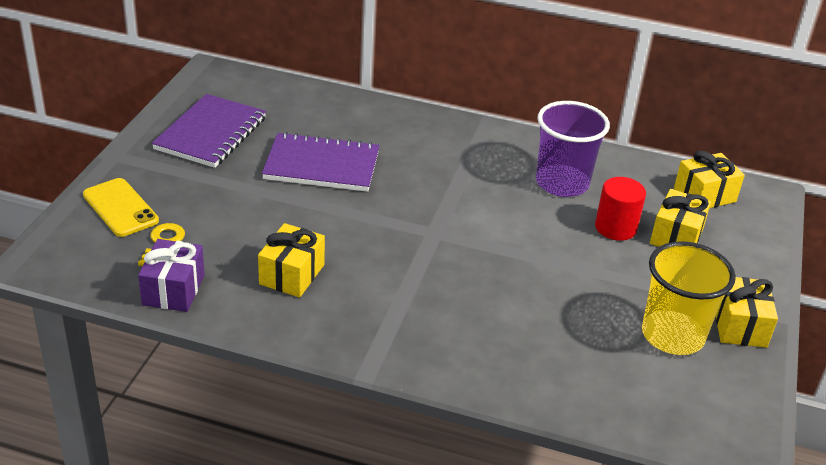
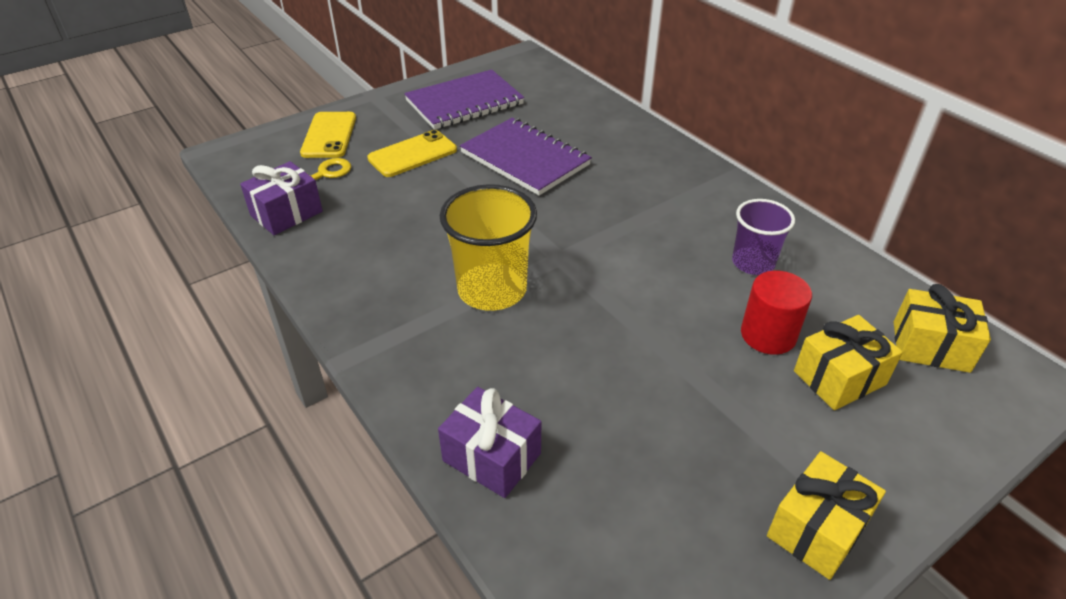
camera: 40 degrees right, 5 degrees up
yellow gift [258,223,325,298] -> none
purple cup [536,101,610,197] -> purple cup [732,199,795,275], size x0.64
yellow cup [642,241,736,355] -> yellow cup moved to [440,184,537,311]
none -> yellow phone [367,130,457,177]
none -> purple gift [438,387,541,498]

